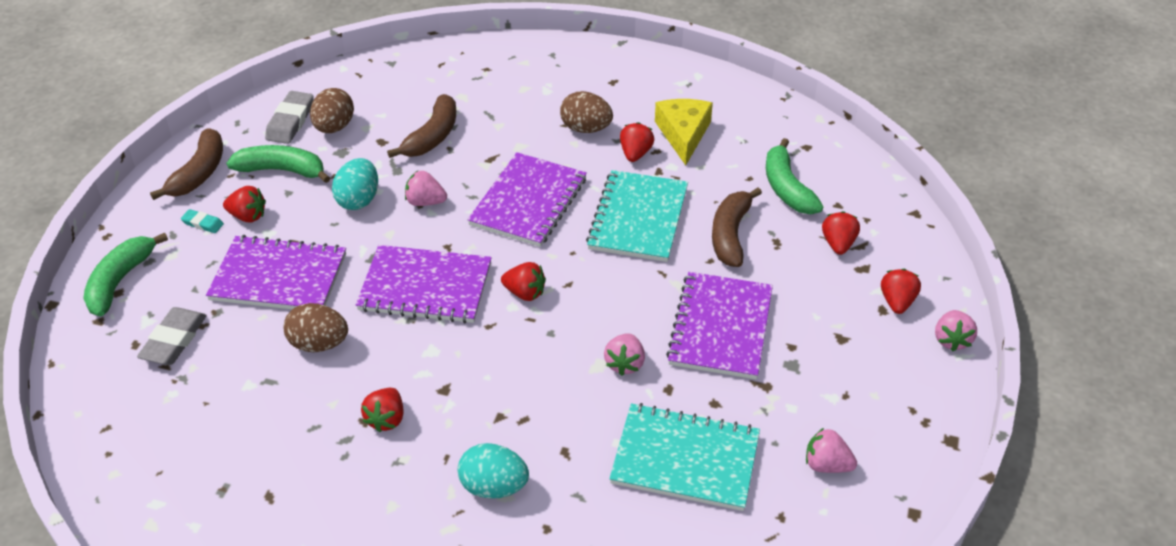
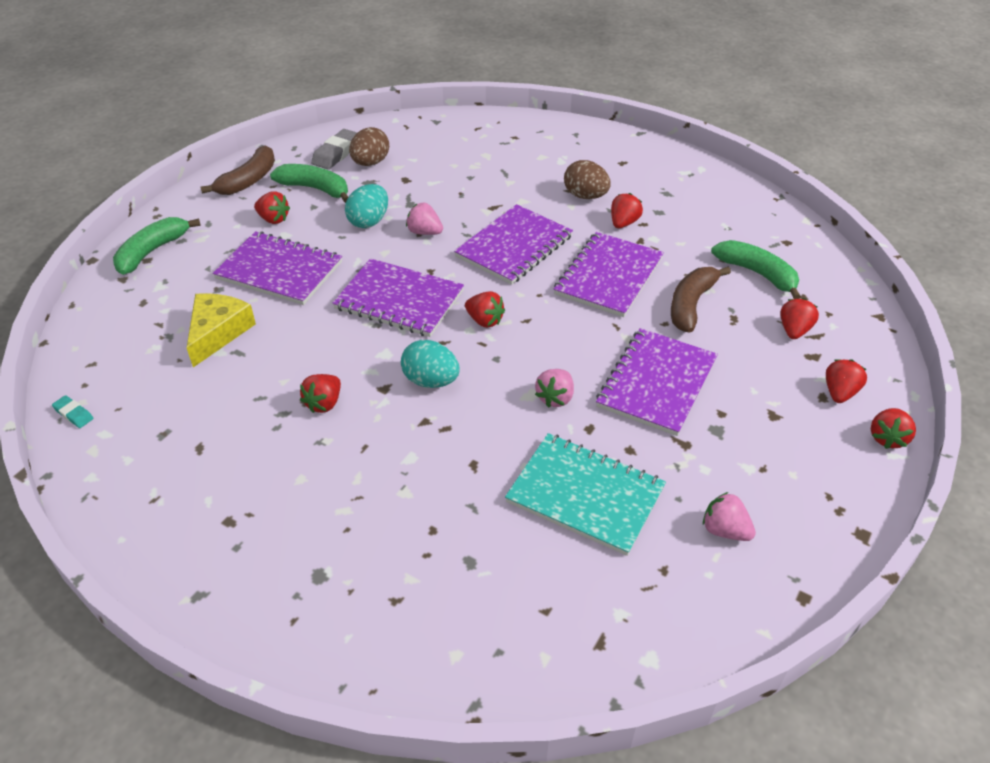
camera: 15 degrees right, 0 degrees up
grey eraser [137,307,207,365] -> none
turquoise eraser [181,209,224,233] -> turquoise eraser moved to [52,395,94,428]
brown egg [284,303,348,352] -> none
brown banana [387,94,456,158] -> none
turquoise egg [458,443,529,499] -> turquoise egg moved to [401,340,459,388]
turquoise notebook [586,170,688,262] -> purple notebook [554,232,664,317]
yellow cheese [655,99,713,166] -> yellow cheese moved to [187,293,256,367]
green banana [766,138,823,214] -> green banana turned 135 degrees clockwise [711,240,801,299]
pink strawberry [935,310,977,351] -> red strawberry [871,408,916,449]

